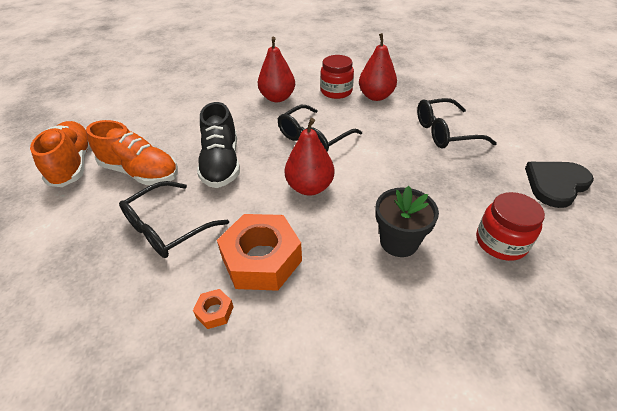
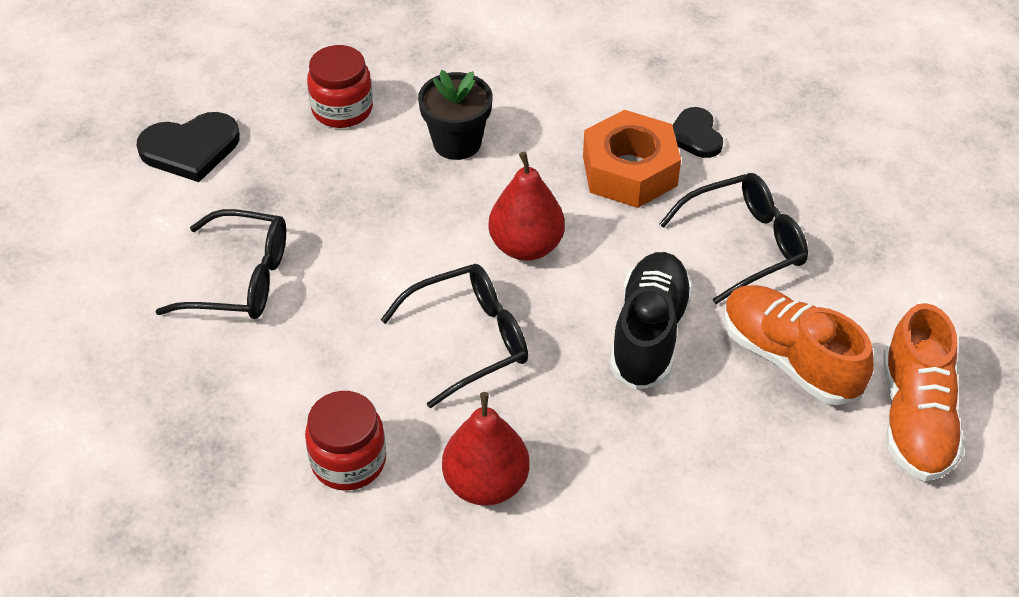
camera: 160 degrees left, 5 degrees up
orange nut [193,289,234,329] -> black heart [672,107,723,158]
red pear [359,33,397,101] -> none

